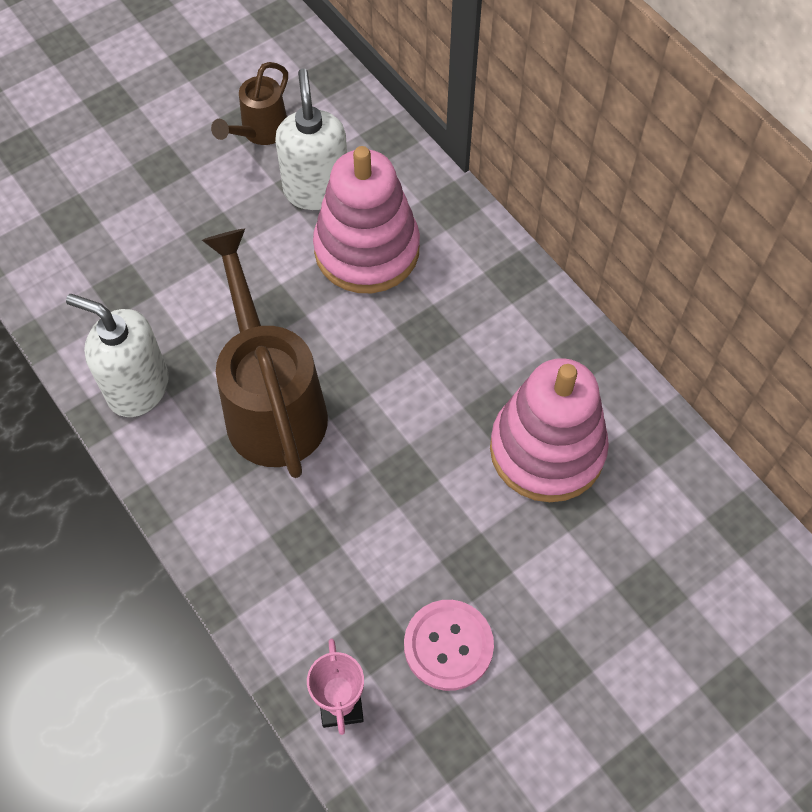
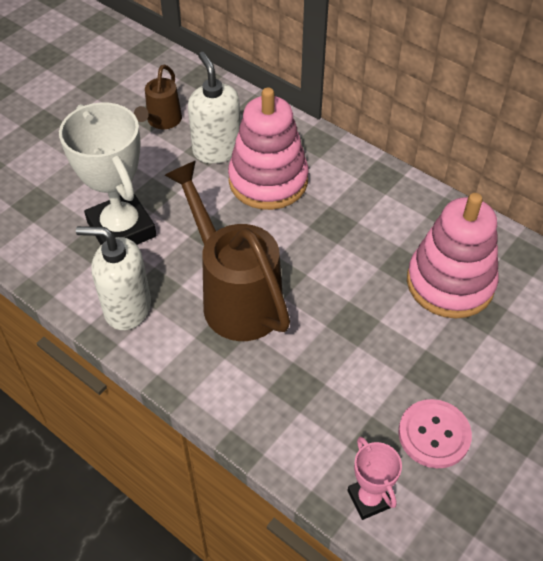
camera: 15 degrees left, 10 degrees down
none -> white trophy [59,102,156,245]

